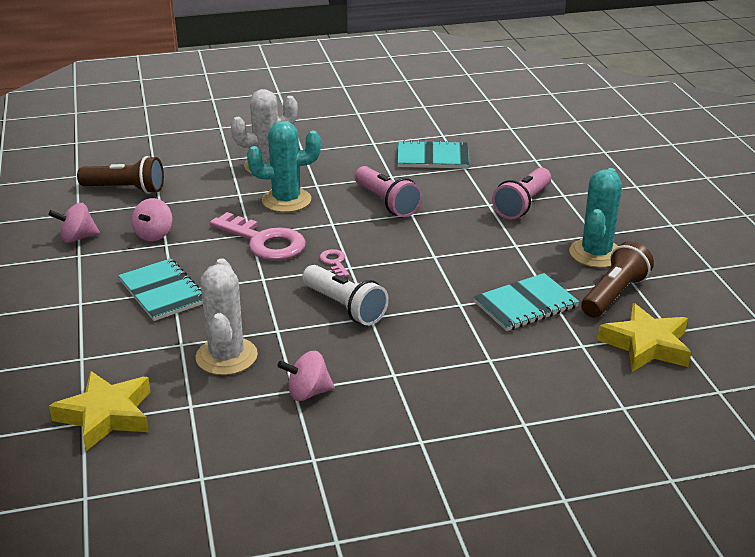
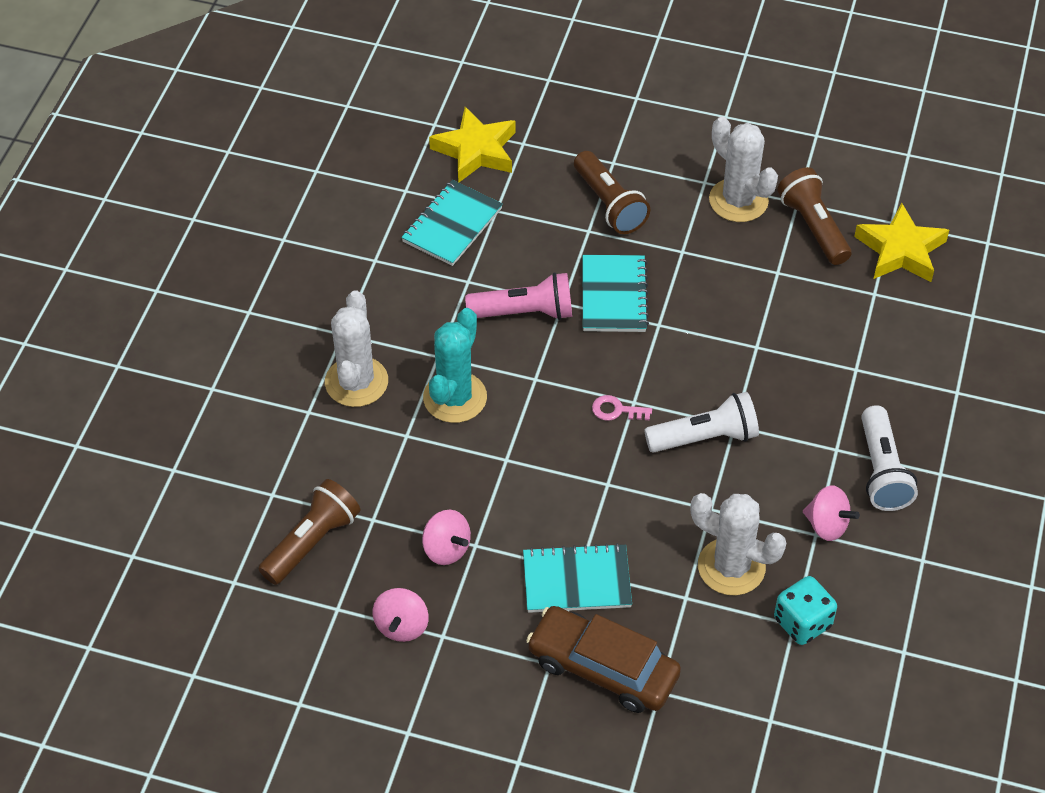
camera: 60 degrees left, 20 degrees up
yellow star [49,371,151,451] -> yellow star moved to [429,107,515,183]
pink key [210,212,306,260] -> none
pink spinning top [277,351,335,401] -> pink spinning top turned 75 degrees counterclockwise [803,485,860,541]
turquoise notebook [473,273,580,331] -> turquoise notebook moved to [583,255,649,332]
pink flashlight [492,167,551,219] -> brown flashlight [574,151,650,234]
turquoise cactus [569,168,622,268] -> white cactus [709,117,778,222]
none -> brown car [526,606,681,713]
none -> turquoise dice [774,576,837,645]
none -> white flashlight [861,405,918,511]

